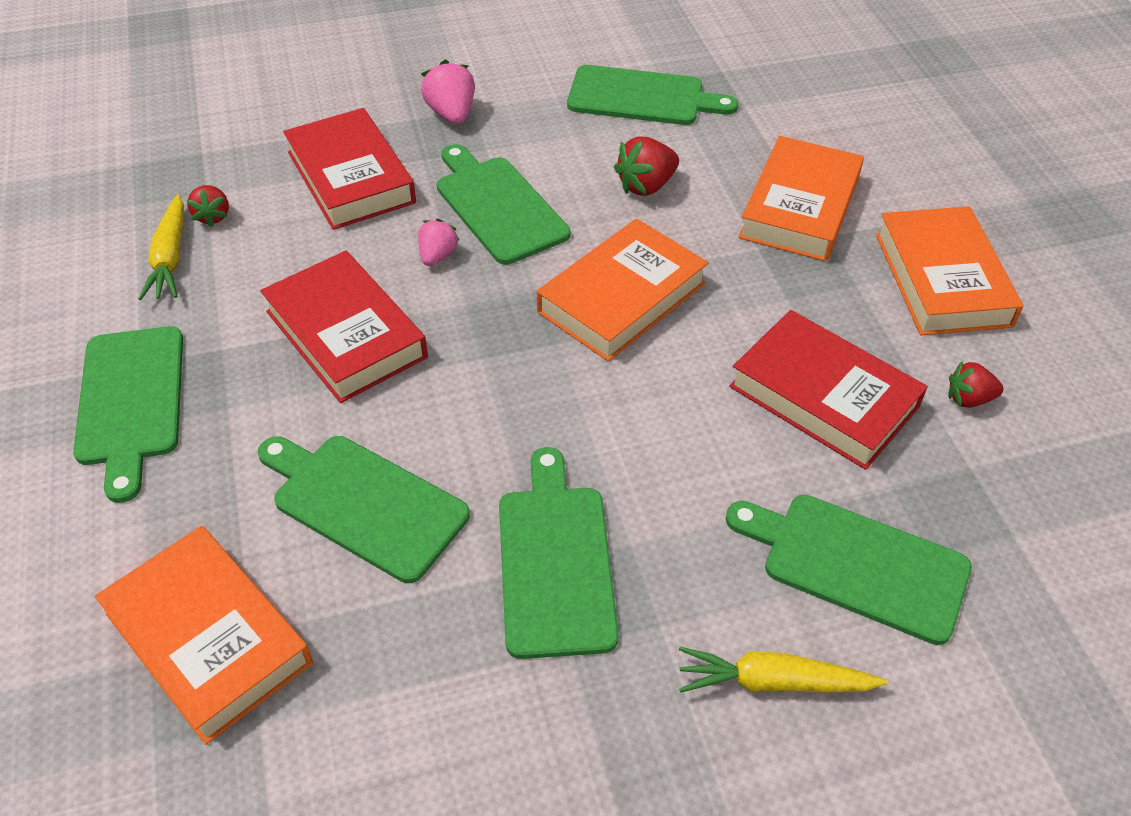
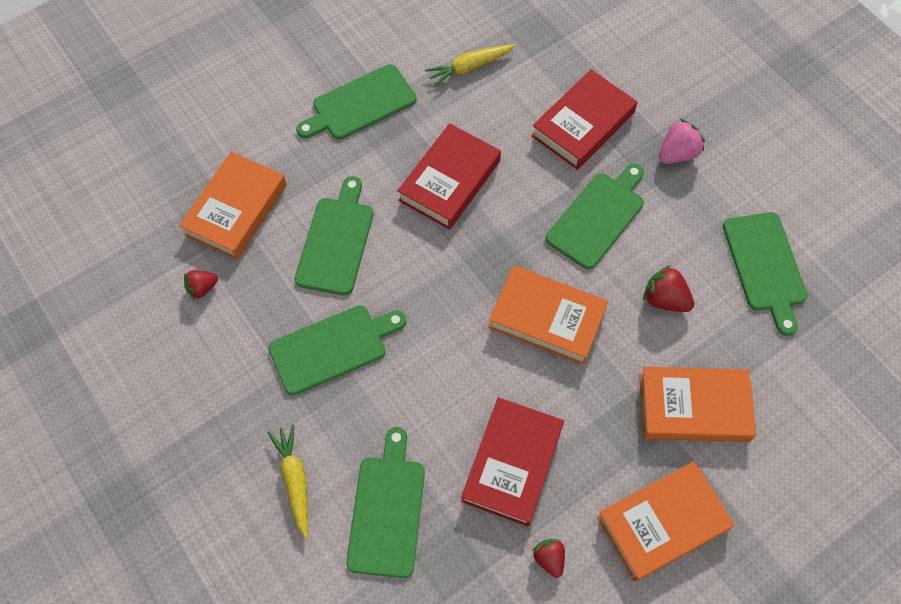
camera: 70 degrees right, 15 degrees up
red strawberry [186,185,229,227] -> red strawberry moved to [184,270,218,300]
pink strawberry [418,219,460,266] -> none

